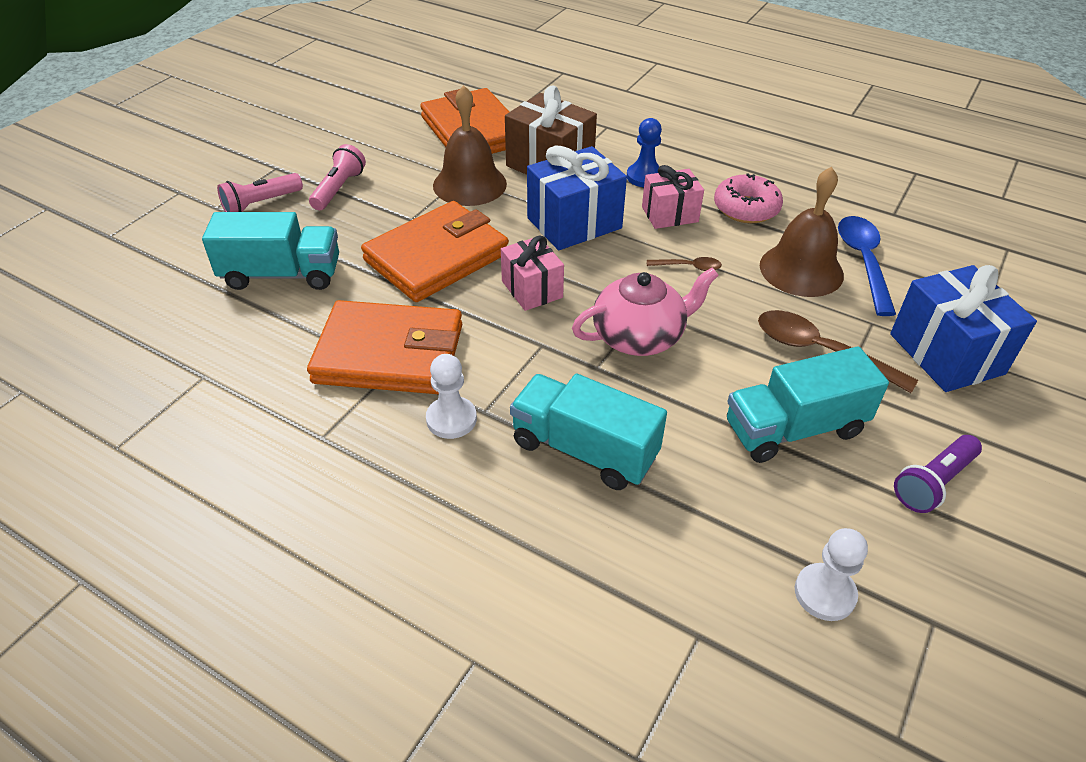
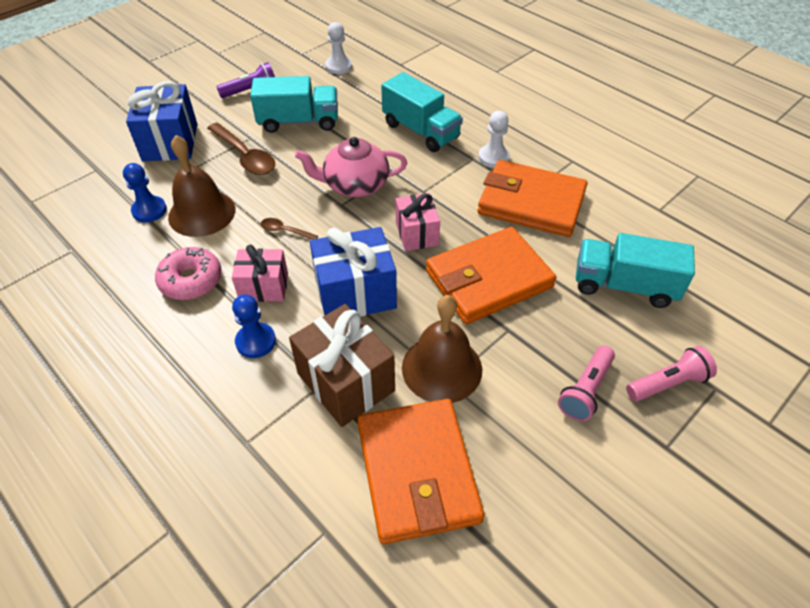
camera: 165 degrees left, 5 degrees up
blue spoon [838,216,896,316] -> blue pawn [123,163,167,222]

